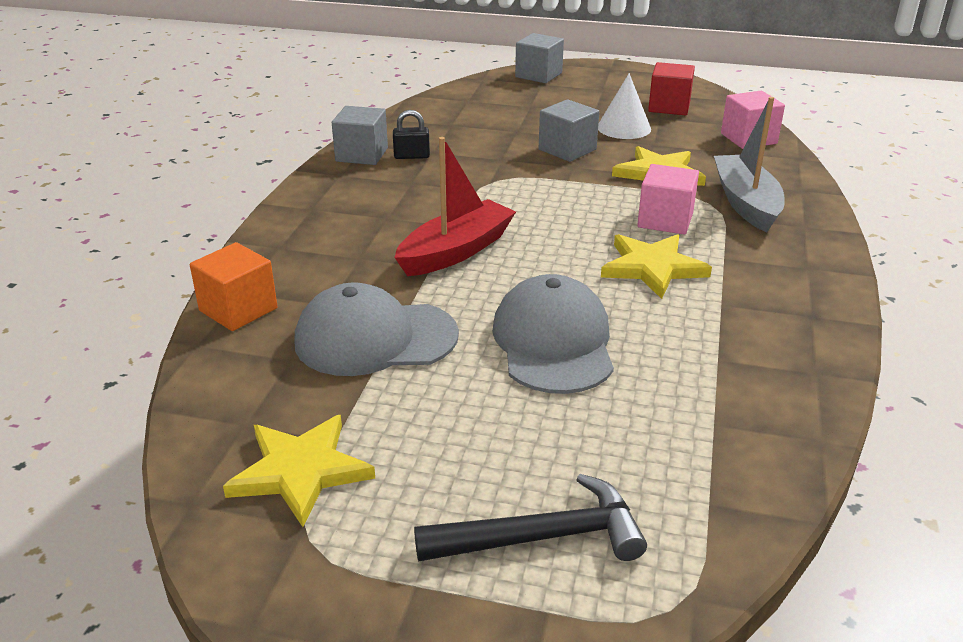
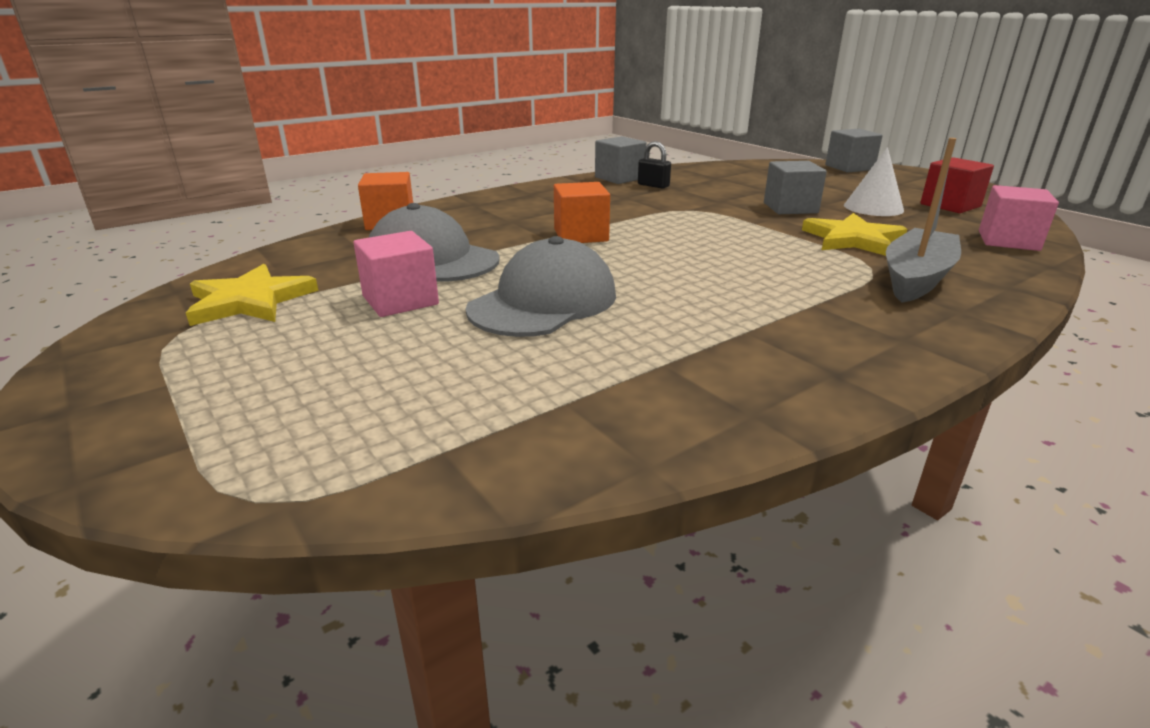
camera: 40 degrees right, 5 degrees down
red boat [395,137,516,276] -> orange cube [554,182,610,243]
black hammer [414,474,647,561] -> none
yellow star [601,234,712,299] -> none
pink cube [637,164,699,235] -> pink cube moved to [354,231,439,317]

